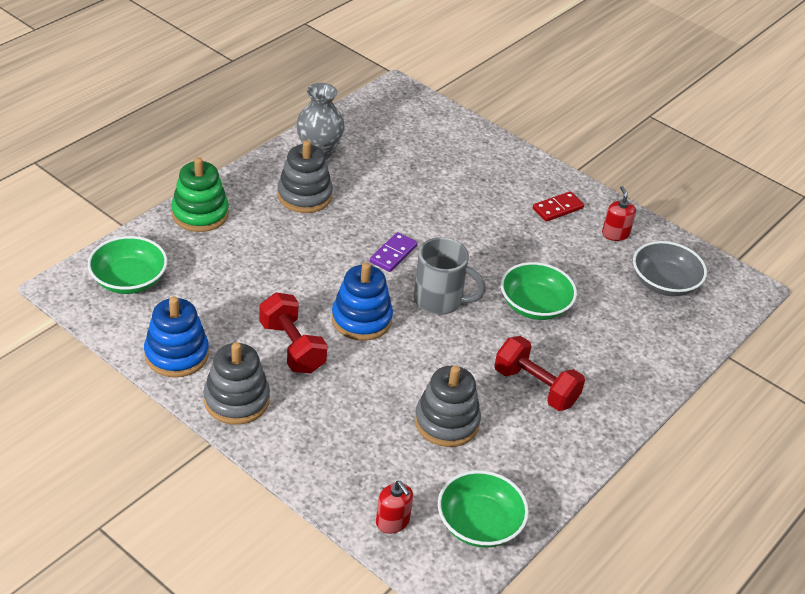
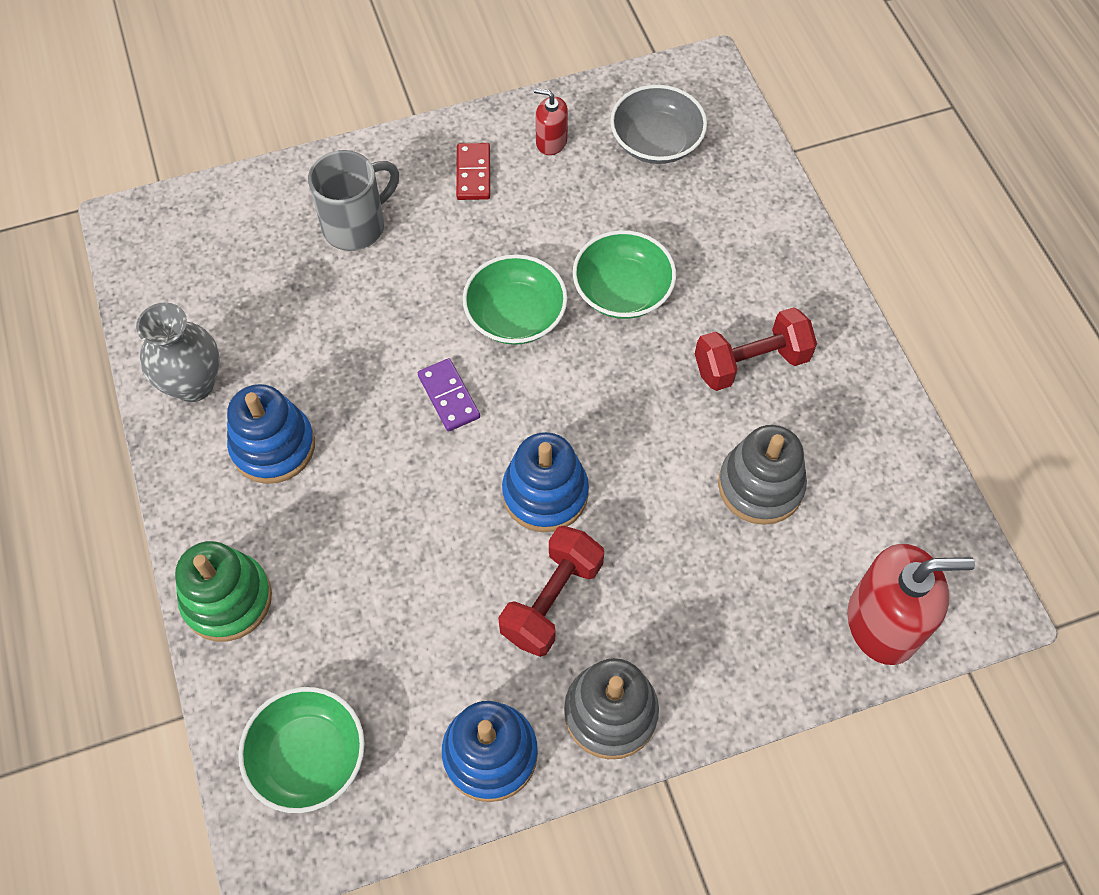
camera: 55 degrees left, 20 degrees up
red dumbbell [259,292,327,374] -> red dumbbell turned 60 degrees counterclockwise [498,526,604,657]
grey stacking toy [277,140,333,213] -> blue stacking toy [227,384,315,484]
red soap dispenser [376,481,413,534] -> red soap dispenser [848,544,975,665], size x1.93
grey mug [414,237,486,315] -> grey mug moved to [308,150,399,251]
green bowl [438,470,529,548] -> green bowl moved to [463,254,567,345]

